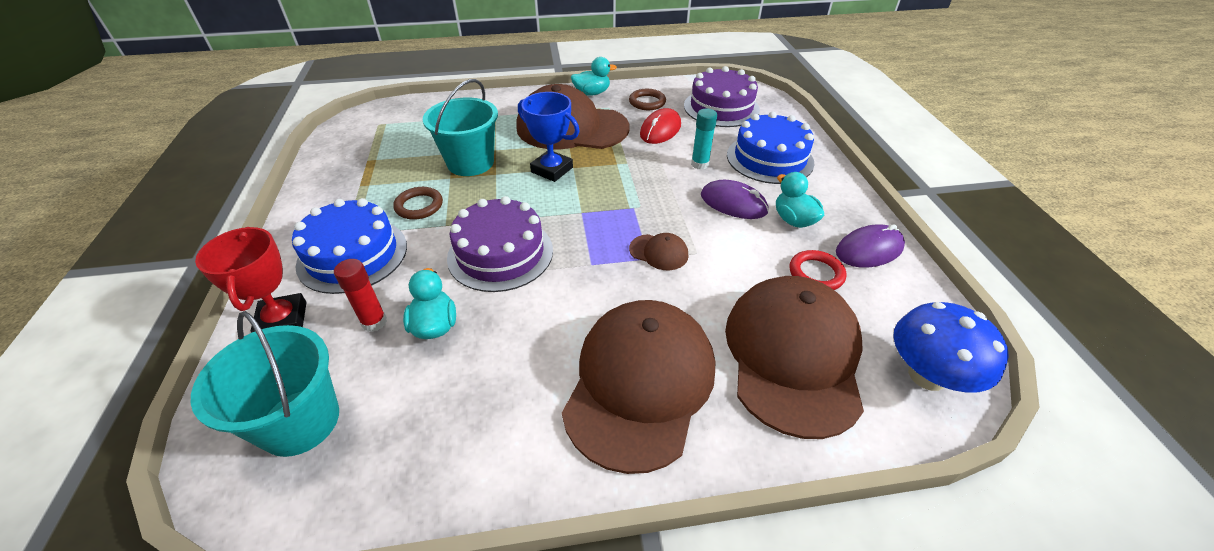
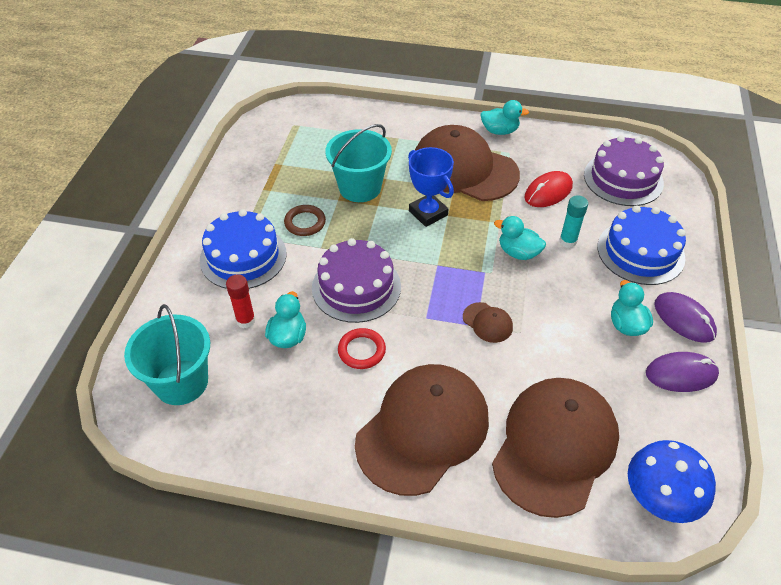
camera: 20 degrees right, 5 degrees up
red trophy [195,227,307,333] -> none
brown ring [629,89,666,110] -> none
purple mouse [701,180,769,219] -> purple mouse moved to [654,292,717,343]
red ring [789,250,846,290] -> red ring moved to [338,328,386,369]
none -> turquoise duck [494,216,546,260]

